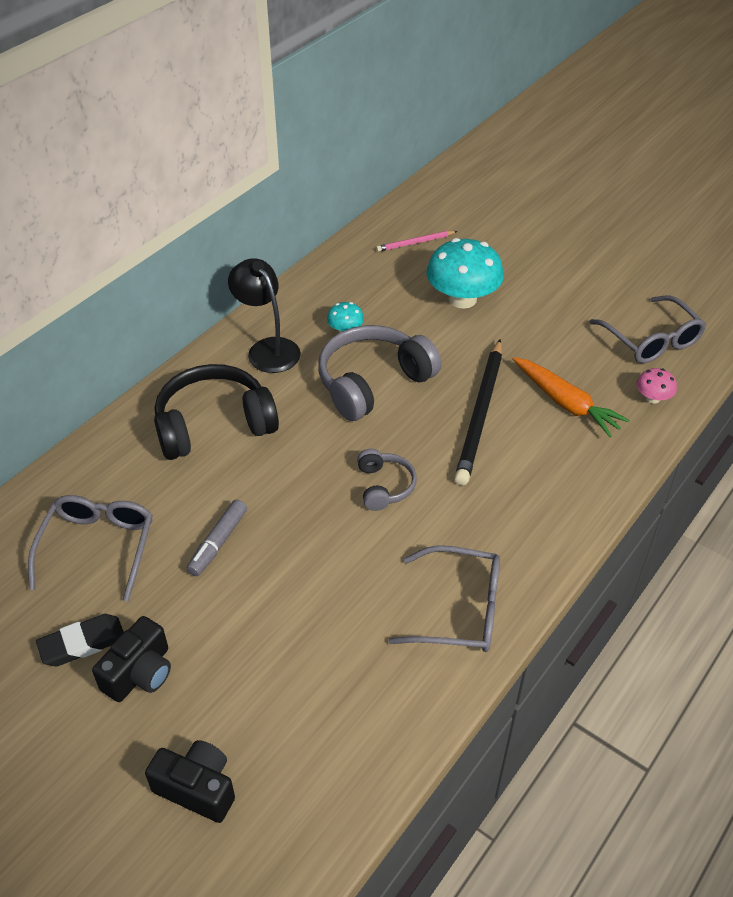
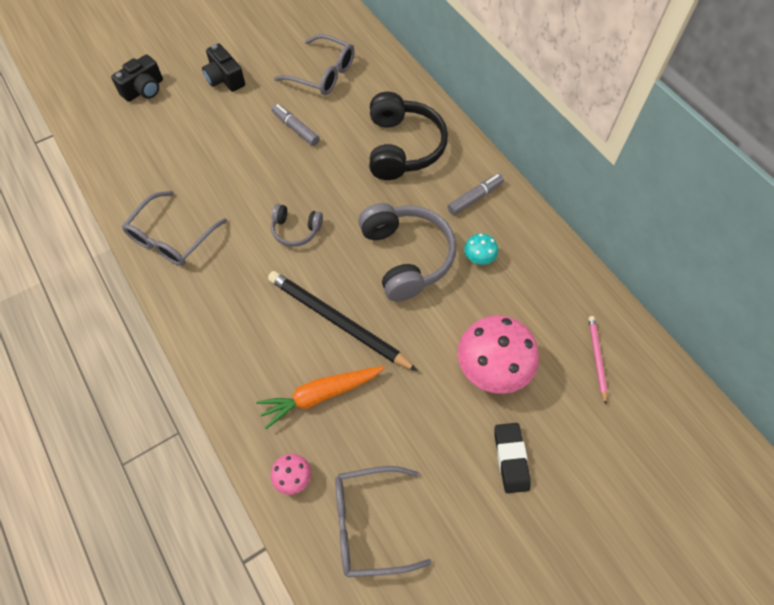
camera: 110 degrees right, 15 degrees up
black eraser [36,614,124,666] -> black eraser moved to [494,423,531,493]
black lamp [228,258,301,373] -> grey marker [448,173,504,215]
turquoise mushroom [426,238,504,309] -> pink mushroom [458,315,539,394]

